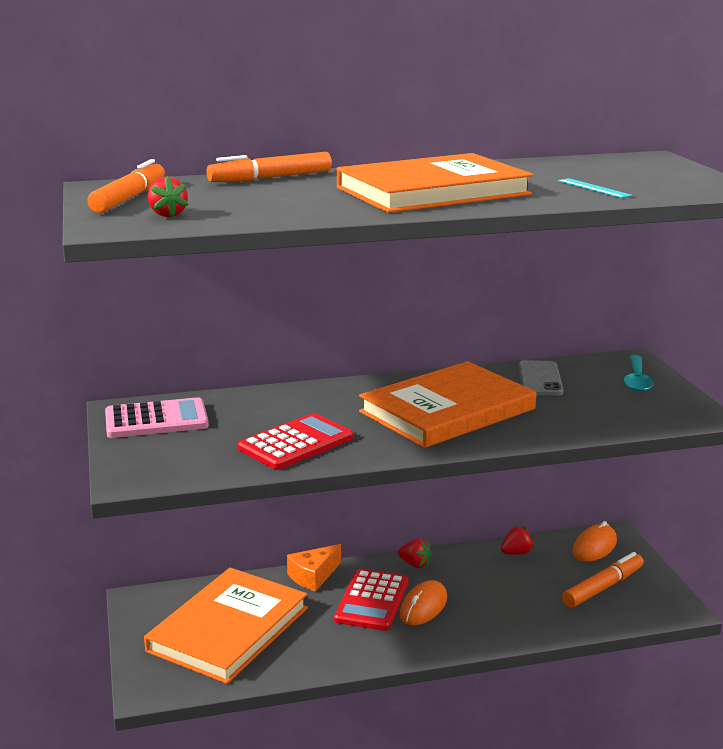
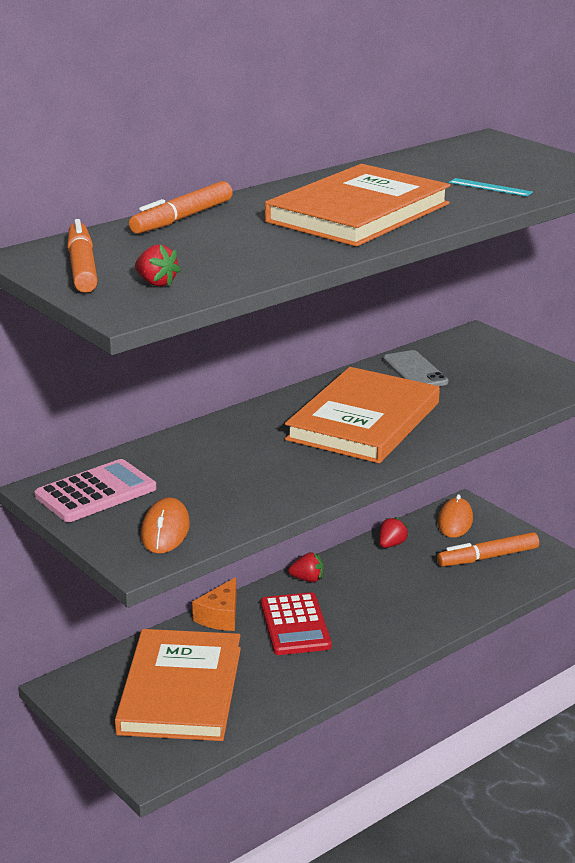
camera: 25 degrees left, 5 degrees up
red calculator [238,413,354,470] -> none
orange mouse [400,580,447,626] -> orange mouse moved to [141,497,190,553]
orange marker [562,552,644,608] -> orange marker turned 135 degrees counterclockwise [437,532,539,567]
turquoise spoon [623,355,654,392] -> none

